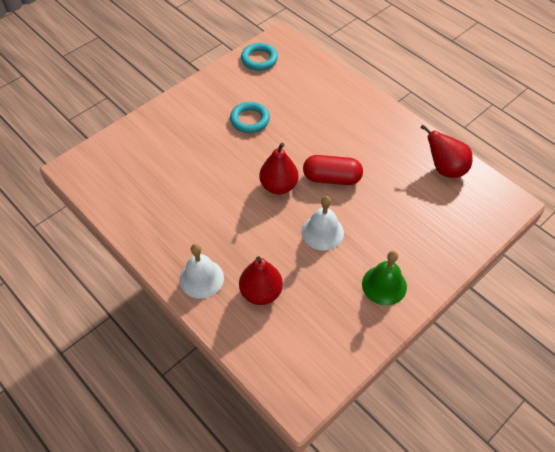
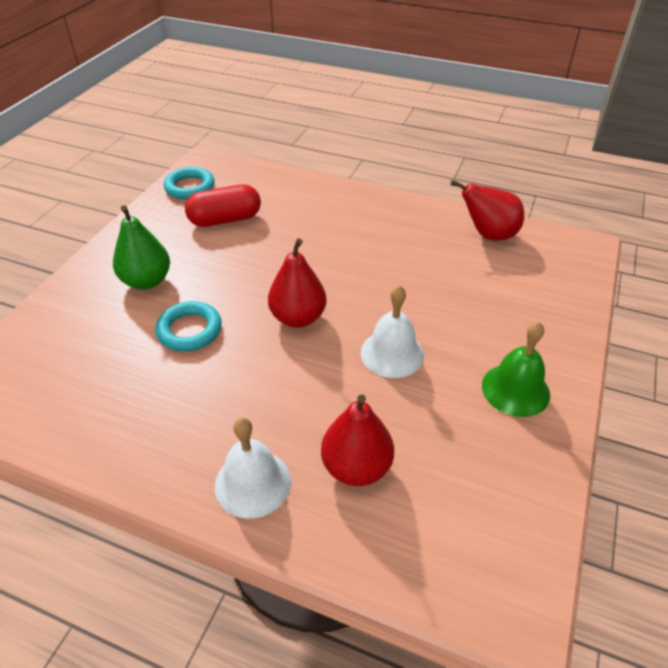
camera: 25 degrees left, 10 degrees down
turquoise ring [230,102,270,133] -> turquoise ring moved to [155,301,222,351]
red capsule [303,155,363,185] -> red capsule moved to [185,184,261,227]
none -> green pear [113,205,170,290]

